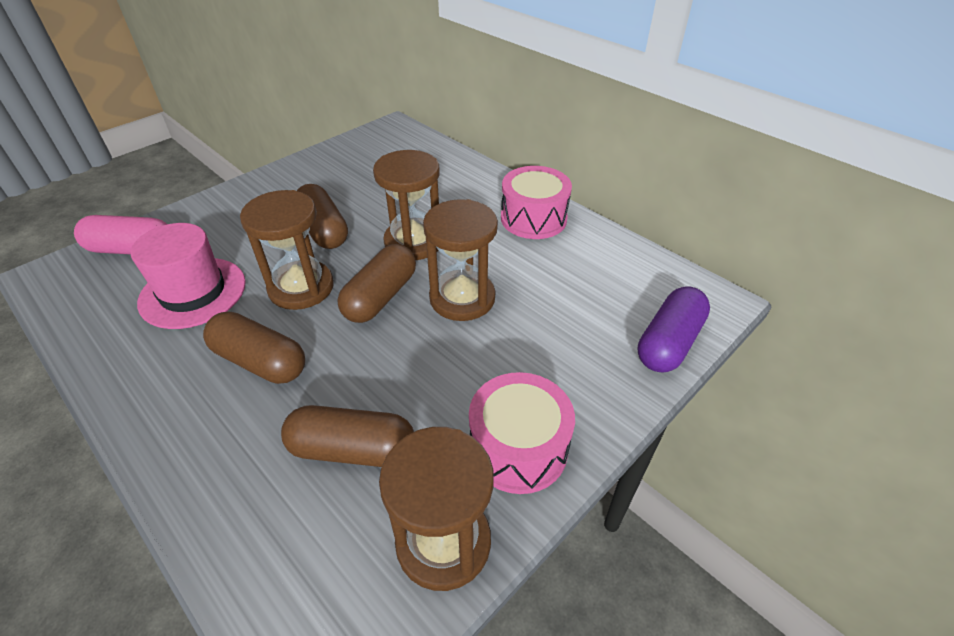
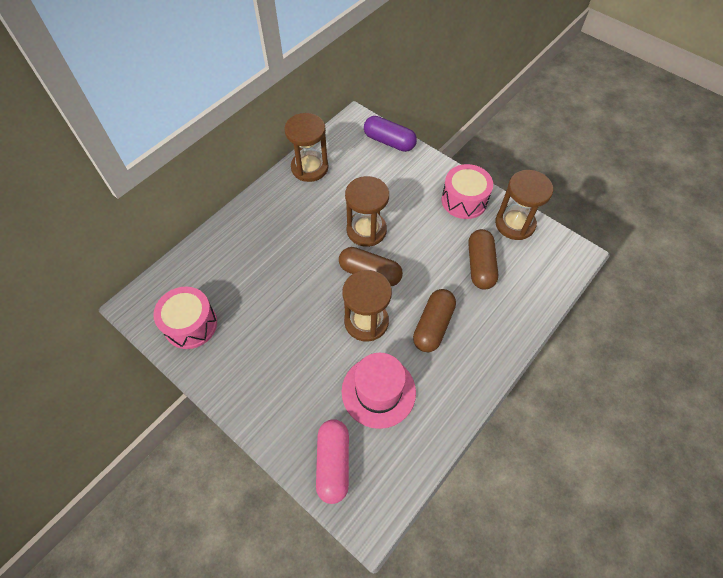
camera: 95 degrees left, 15 degrees up
brown capsule [297,184,348,249] -> none
brown hourglass [373,150,440,260] -> brown hourglass moved to [285,113,329,182]
pink drum [501,166,572,239] -> pink drum moved to [153,287,217,349]

